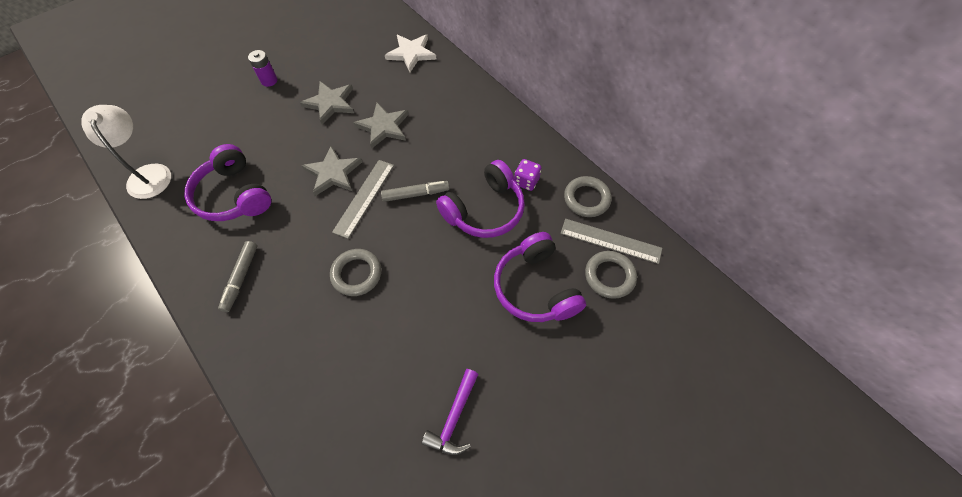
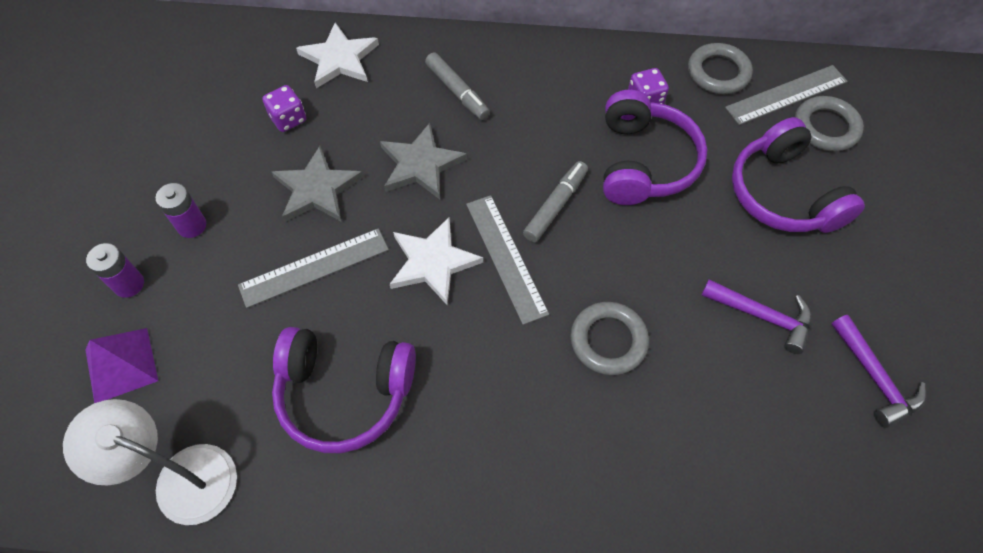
camera: 45 degrees left, 0 degrees up
grey marker [218,241,257,312] -> grey marker moved to [425,52,490,120]
grey star [301,146,362,196] -> white star [390,217,483,305]
purple headphones [494,232,586,322] -> purple headphones turned 45 degrees clockwise [732,117,865,233]
none -> purple pyramid [85,328,158,403]
none -> purple battery [86,243,144,298]
none -> grey ruler [238,228,389,308]
none -> purple dice [262,85,306,132]
none -> purple hammer [701,279,811,354]

